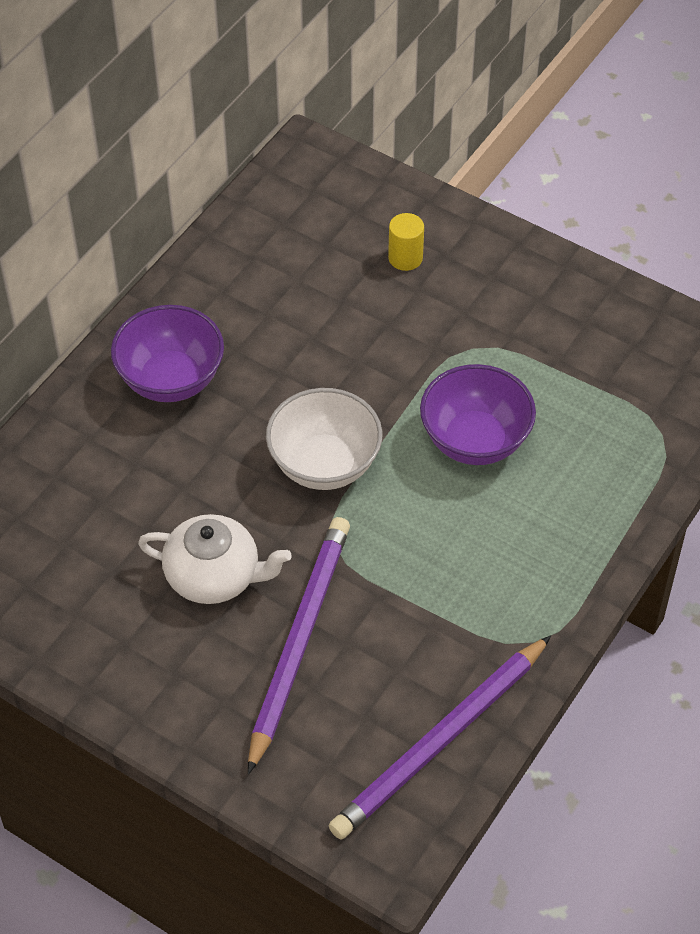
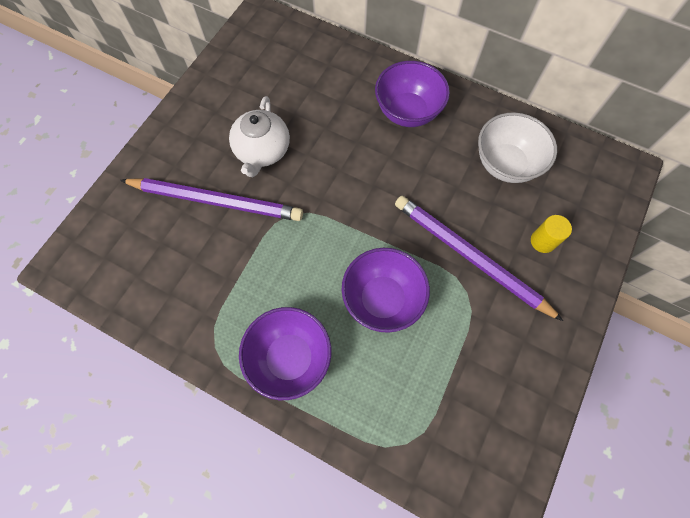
camera: 85 degrees right, 15 degrees up
white bowl [266,388,382,490] -> white bowl moved to [478,112,557,183]
purple pencil [329,635,551,840] -> purple pencil moved to [395,196,563,321]
none -> purple bowl [239,307,331,400]

